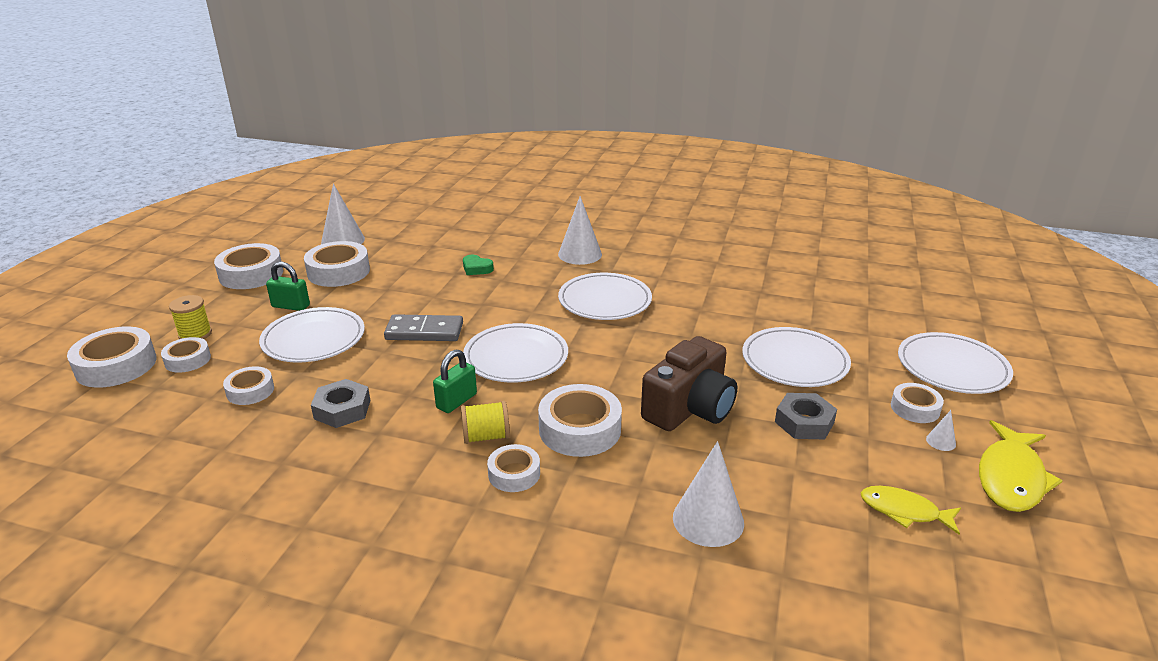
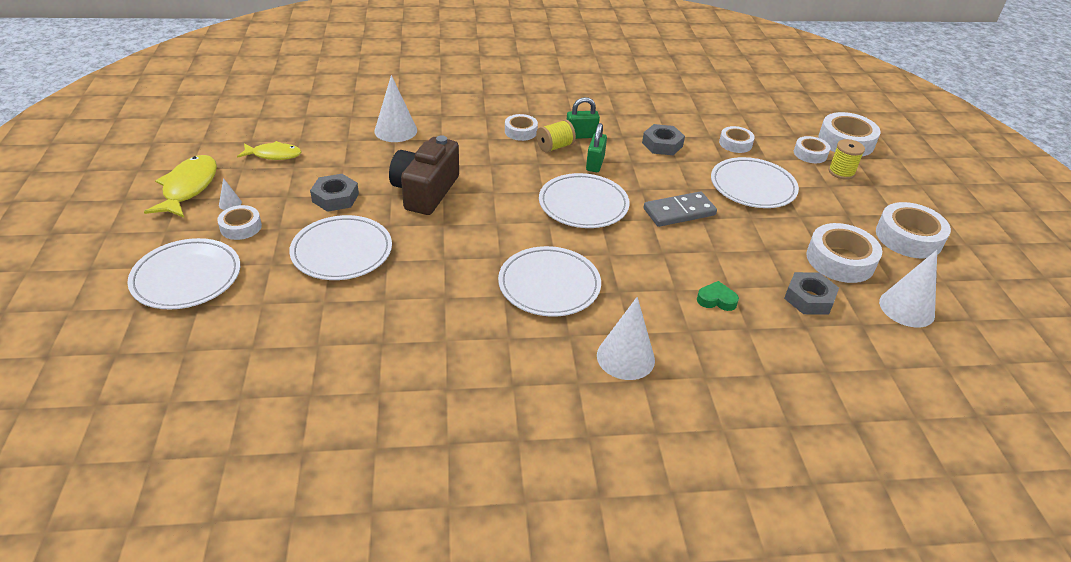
camera: 155 degrees right, 10 degrees up
green padlock [266,261,310,311] -> green padlock moved to [566,97,600,139]
white tape [538,384,622,457] -> none
none -> grey nut [784,272,839,315]

